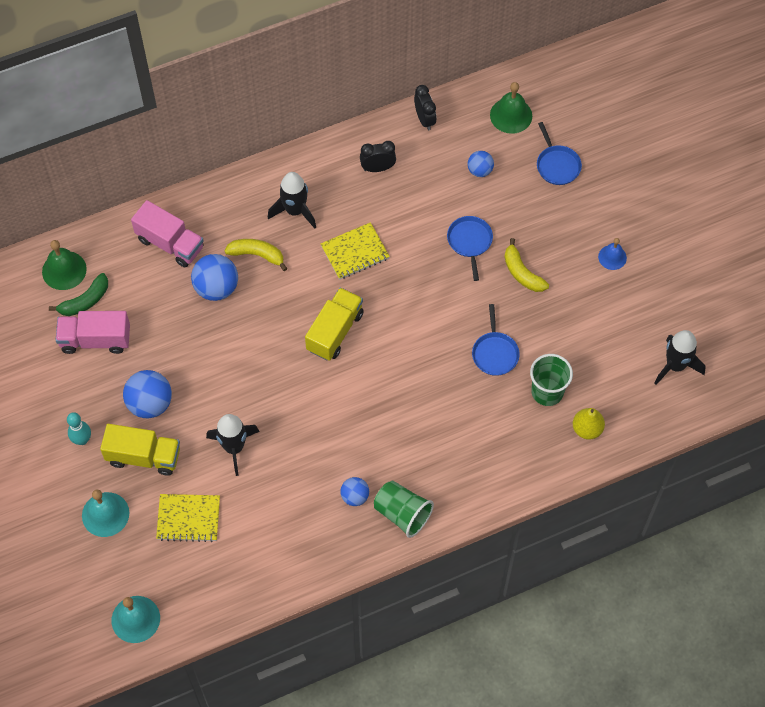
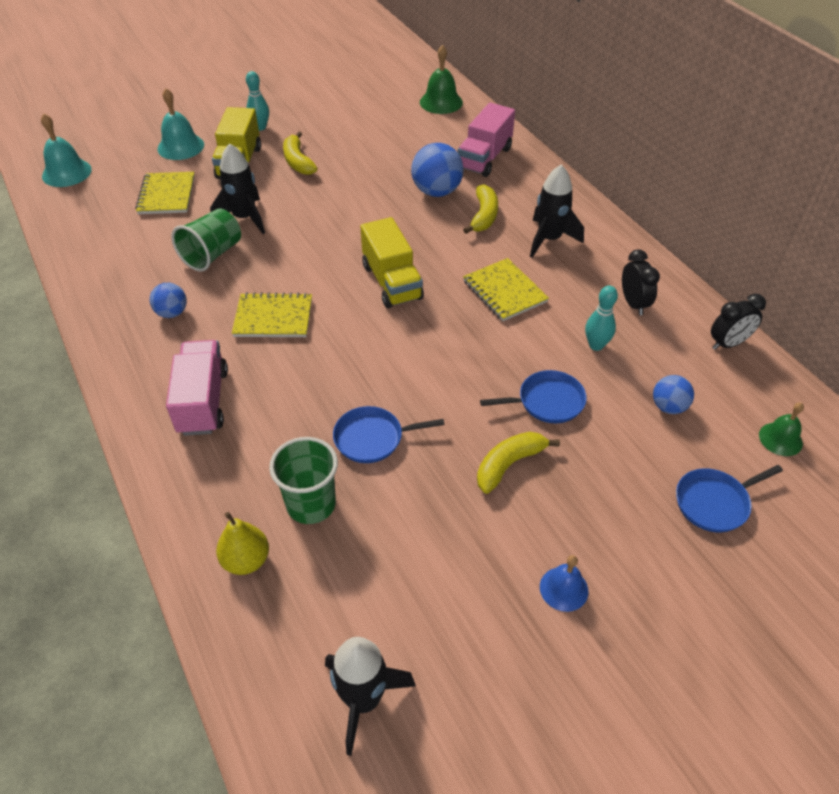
camera: 85 degrees right, 15 degrees down
green banana [49,273,108,316] -> none
pink truck [56,311,130,354] -> pink truck moved to [166,340,228,436]
blue ball [123,370,172,418] -> yellow banana [283,131,318,175]
yellow truck [305,287,364,361] -> yellow truck turned 45 degrees clockwise [360,217,424,308]
green cup [374,481,434,538] -> green cup moved to [172,208,241,272]
green bell [490,82,532,134] -> green bell [759,402,804,456], size x0.64
none -> yellow notebook [232,292,312,337]
none -> turquoise bowling pin [585,286,618,351]

